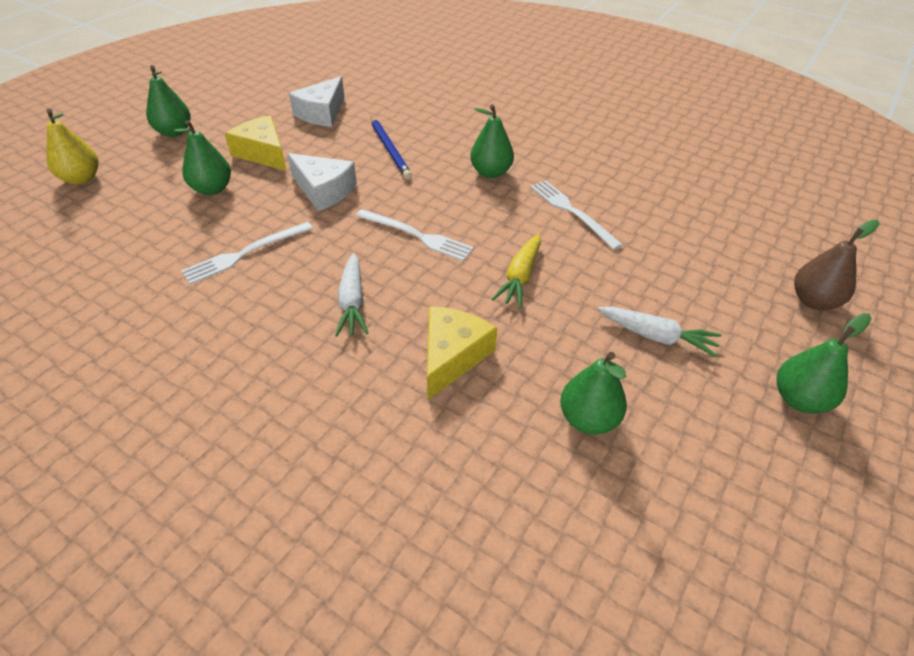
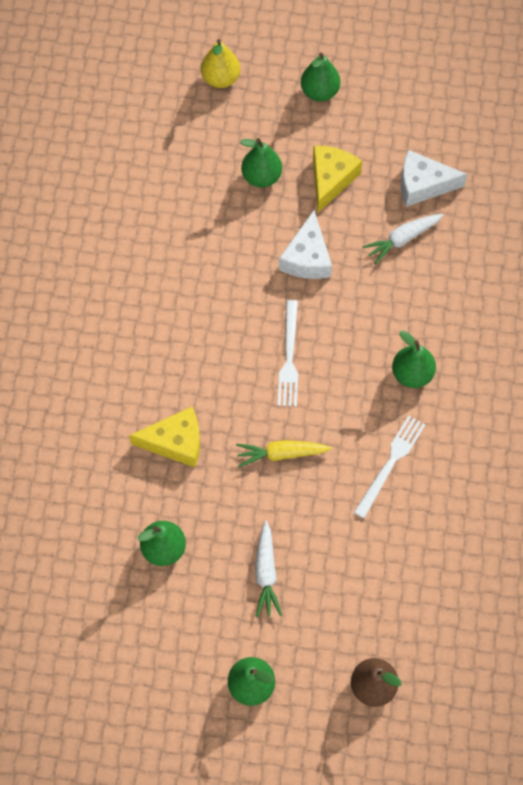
camera: 65 degrees right, 20 degrees up
white fork [181,222,313,285] -> none
white carrot [335,253,368,337] -> white carrot moved to [363,214,443,264]
blue pencil [371,116,412,179] -> none

